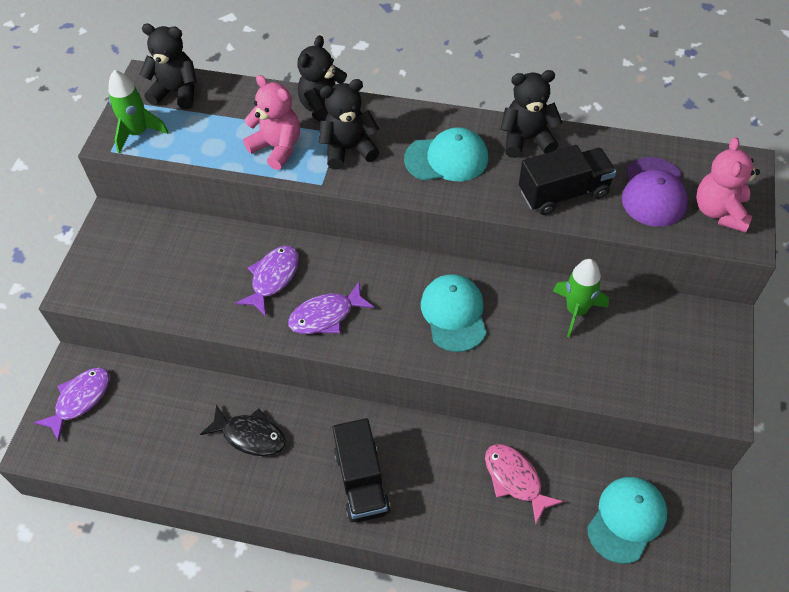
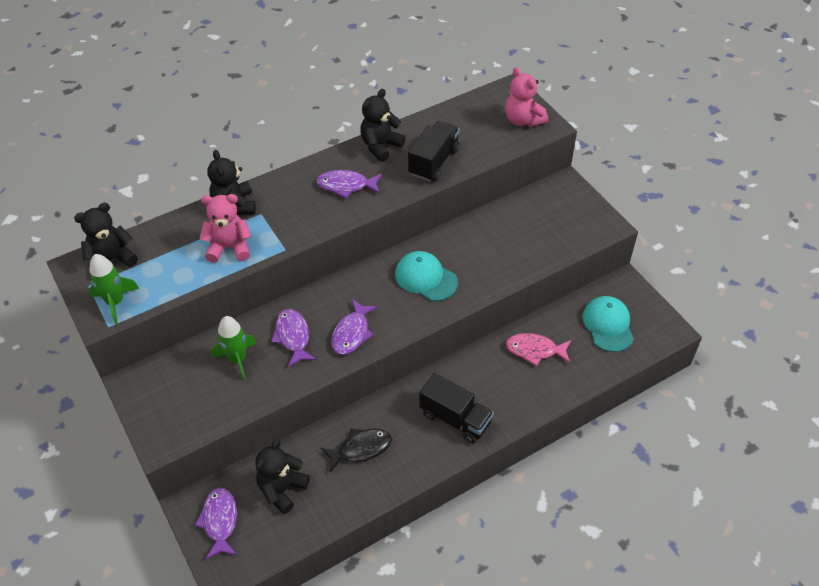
camera: 45 degrees left, 5 degrees down
black teddy bear [319,79,380,169] -> black teddy bear moved to [255,439,310,514]
turquoise cap [404,127,488,181] -> purple fish [316,170,382,198]
green rocket [553,259,609,338] -> green rocket moved to [211,316,256,380]
purple cap [622,157,688,227] -> none

